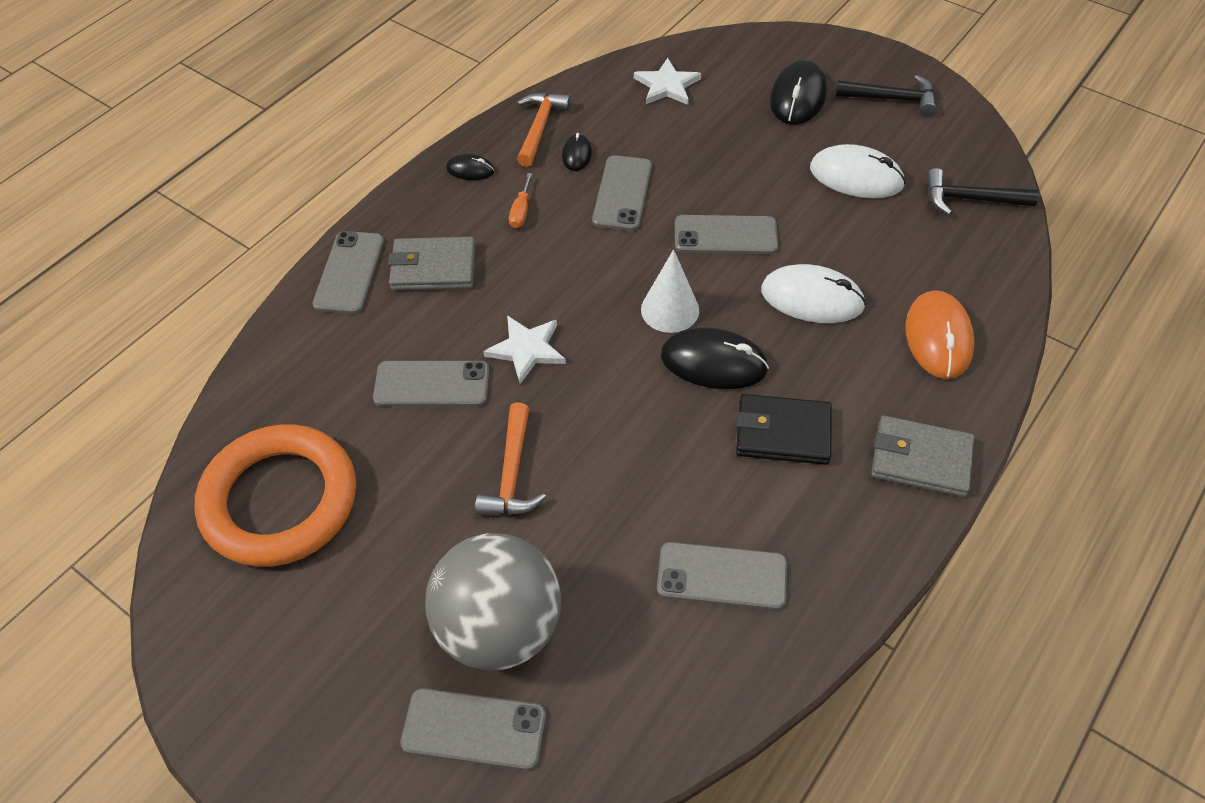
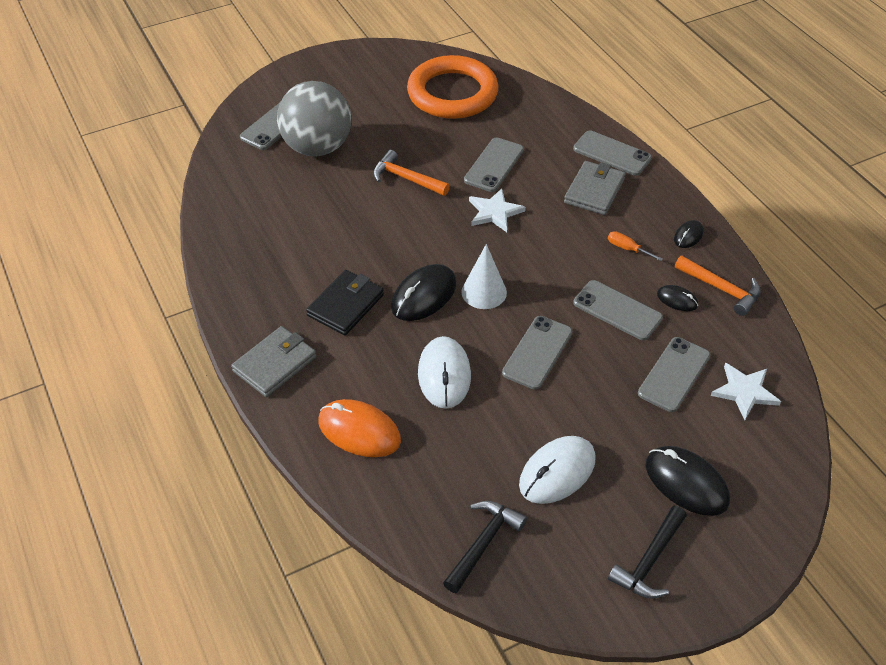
camera: 115 degrees right, 5 degrees down
grey phone [657,542,787,610] -> grey phone moved to [638,337,710,412]
white mouse [761,264,866,323] -> white mouse turned 45 degrees counterclockwise [418,336,471,409]

